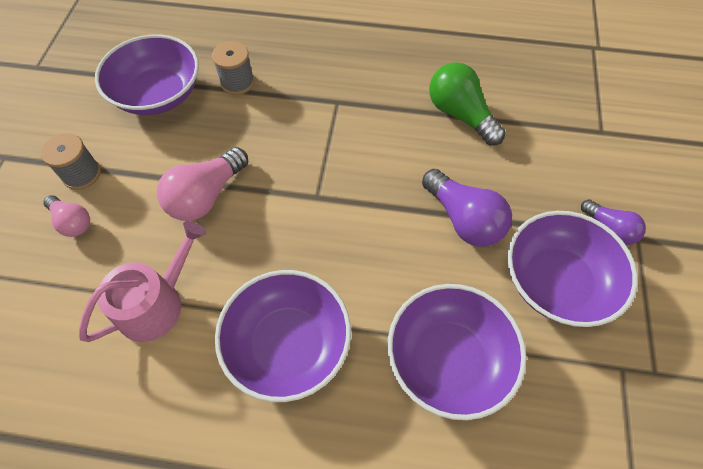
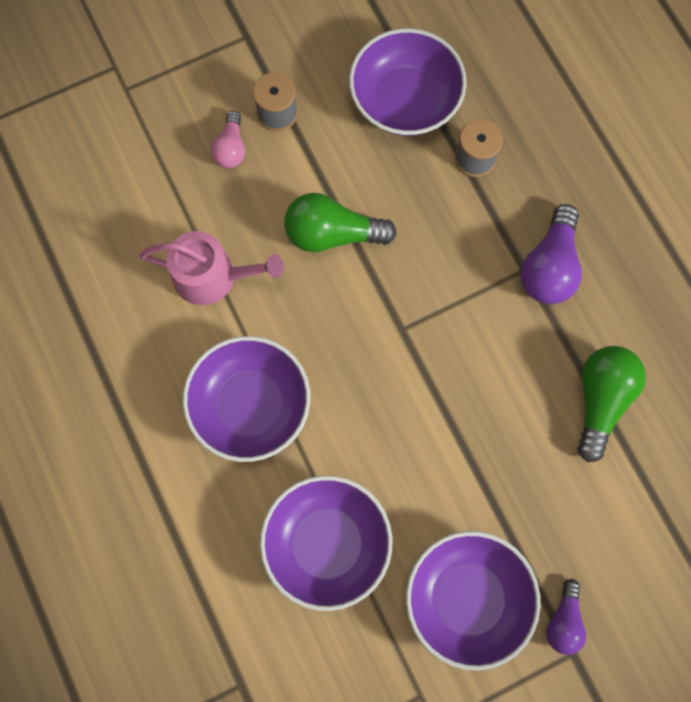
camera: 55 degrees right, 15 degrees up
pink light bulb [157,147,248,221] -> green light bulb [284,193,397,252]
purple light bulb [422,169,512,247] -> purple light bulb moved to [520,204,582,304]

